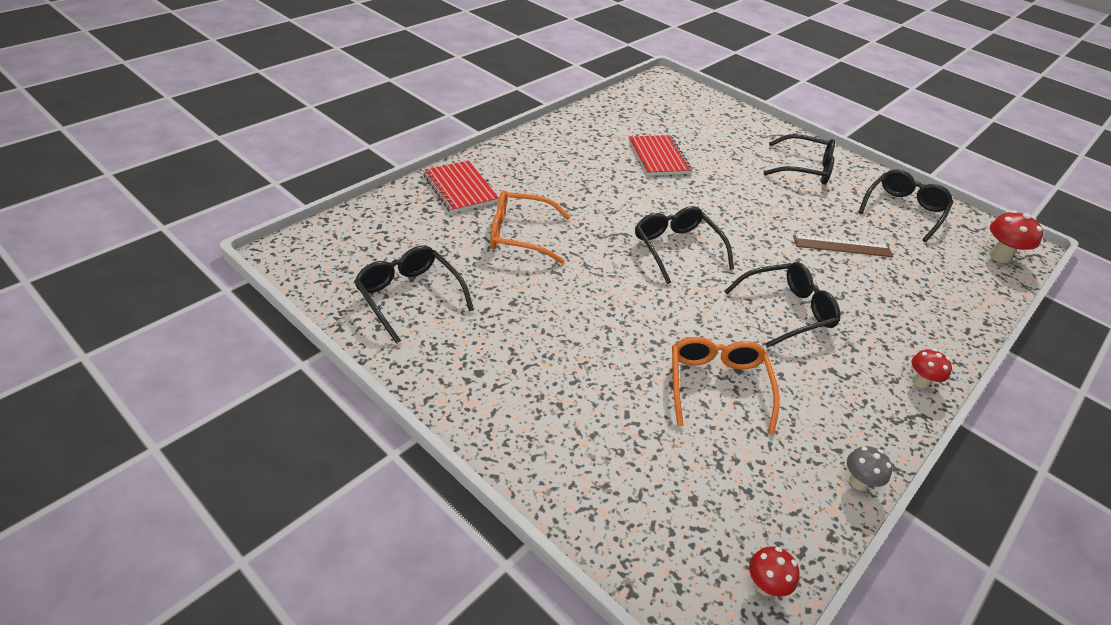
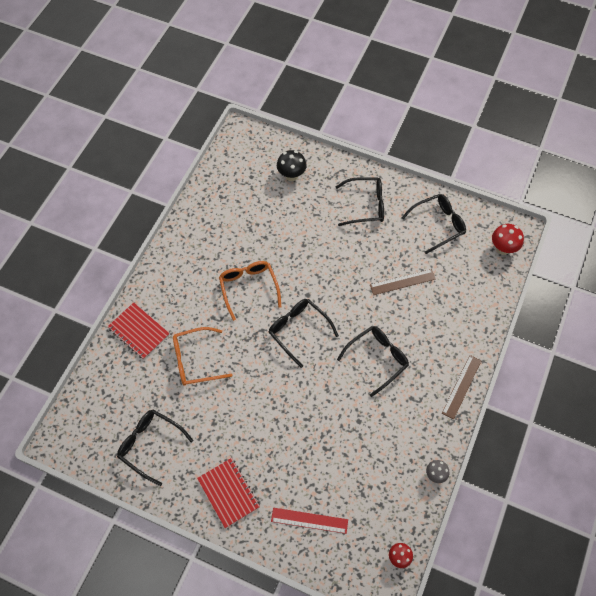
camera: 15 degrees left, 20 degrees up
red notebook [629,135,692,176] -> red notebook moved to [197,458,260,528]
orange glasses [672,337,780,434] -> orange glasses moved to [219,261,281,321]
black glasses [858,170,953,242] -> black glasses turned 45 degrees clockwise [402,194,466,254]
red mushroom [911,349,952,389] -> brown ruler [442,355,481,419]
none -> red ruler [271,508,348,534]
none -> black mushroom [277,150,307,181]

